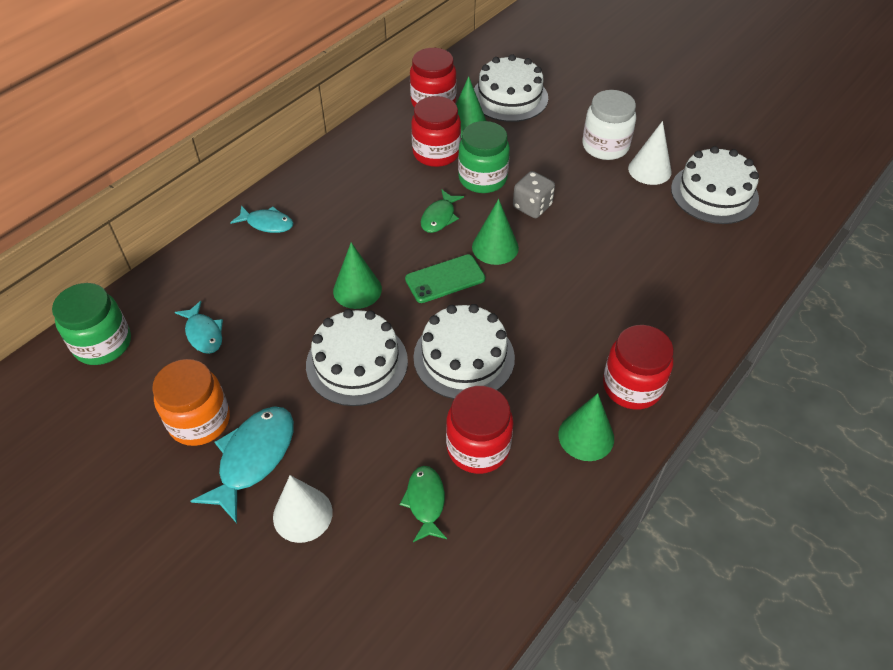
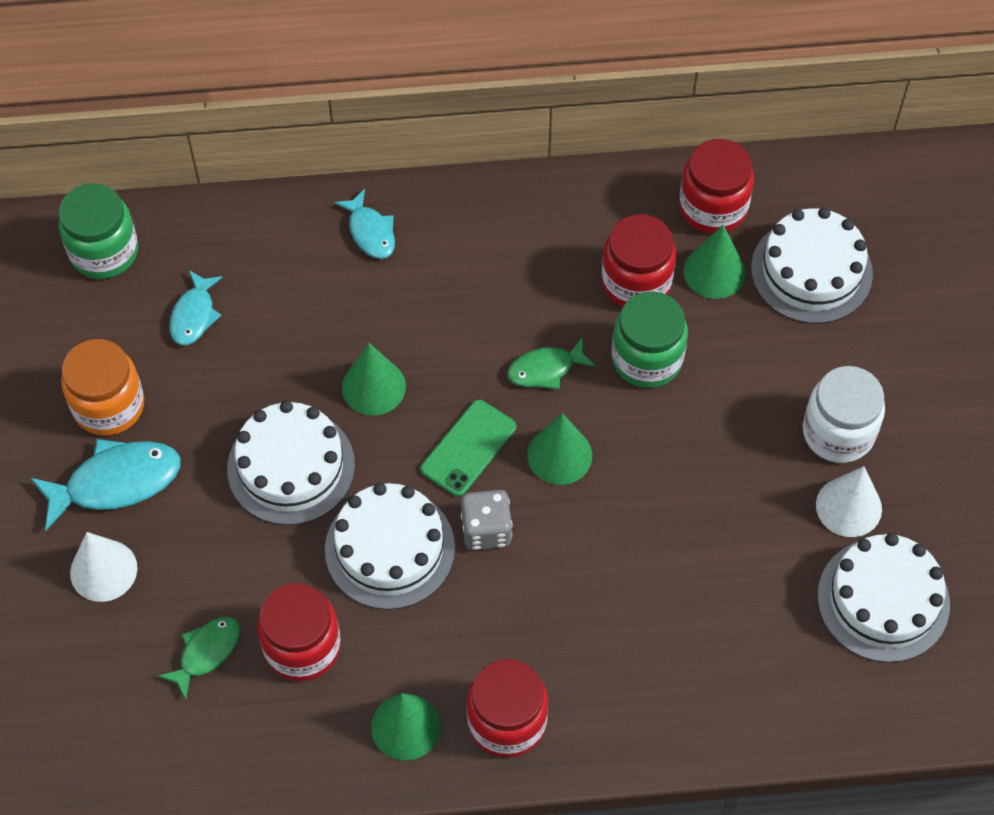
camera: 45 degrees right, 10 degrees up
green phone [405,254,485,303] -> green phone turned 75 degrees counterclockwise [421,400,516,497]
grey dice [513,171,555,218] -> grey dice moved to [461,490,512,550]

